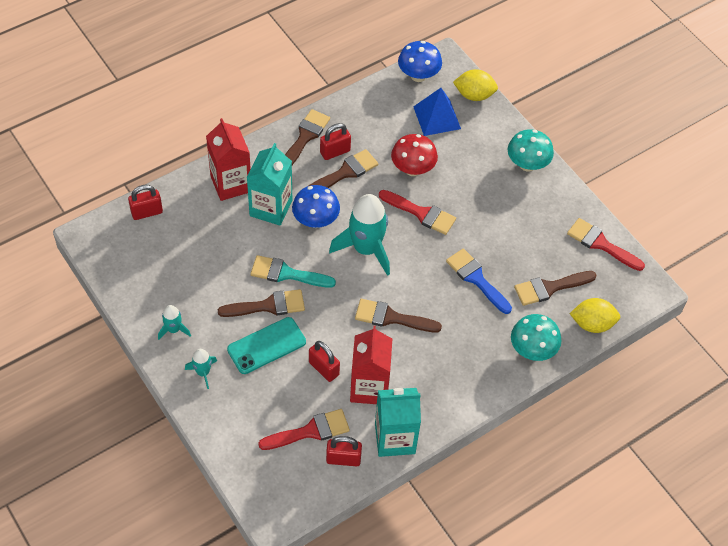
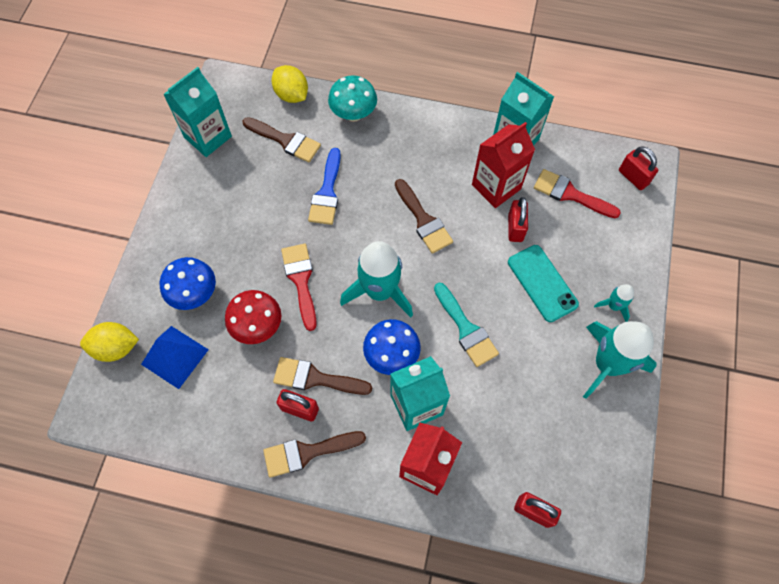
camera: 130 degrees left, 10 degrees up
turquoise rocket [158,305,191,340] -> turquoise rocket [583,321,656,399], size x2.09
brown brush [218,289,305,317] -> none
turquoise phone [227,317,306,374] -> turquoise phone turned 45 degrees clockwise [508,245,579,322]
red padlock [326,436,362,466] -> red padlock moved to [619,146,658,190]
blue mushroom [398,41,442,82] -> blue mushroom moved to [160,257,216,310]
yellow lemon [453,69,498,101] -> yellow lemon turned 60 degrees counterclockwise [80,322,139,362]
turquoise mushroom [508,129,554,171] -> none
red brush [567,218,645,271] -> turquoise carton [163,67,232,157]

